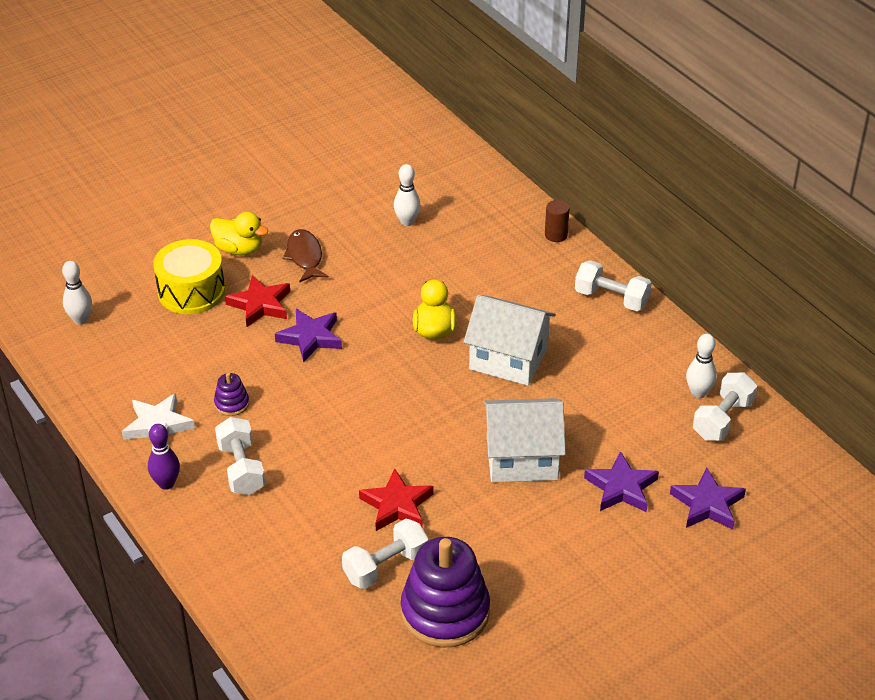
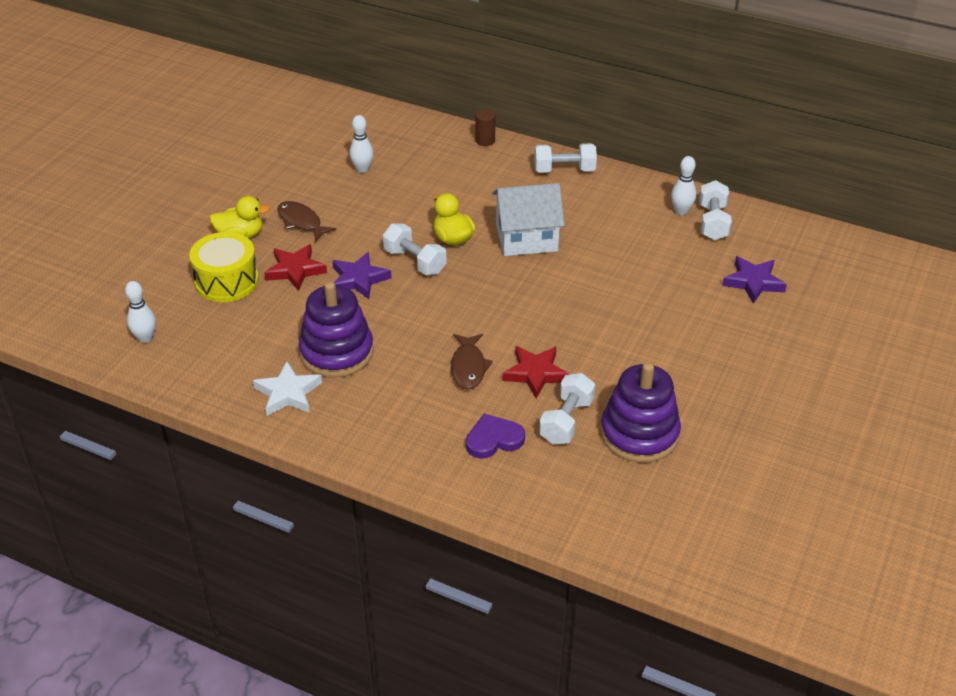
camera: 30 degrees left, 0 degrees up
purple bowling pin [148,424,180,490] -> none
purple stacking toy [214,372,249,416] -> purple stacking toy [299,282,374,378], size x2.27
white dumbbell [215,417,265,495] -> white dumbbell moved to [383,223,447,275]
white house [483,398,566,482] -> none
purple star [584,451,659,512] -> none
none -> brown fish [451,334,493,390]
none -> purple heart [466,414,525,459]

